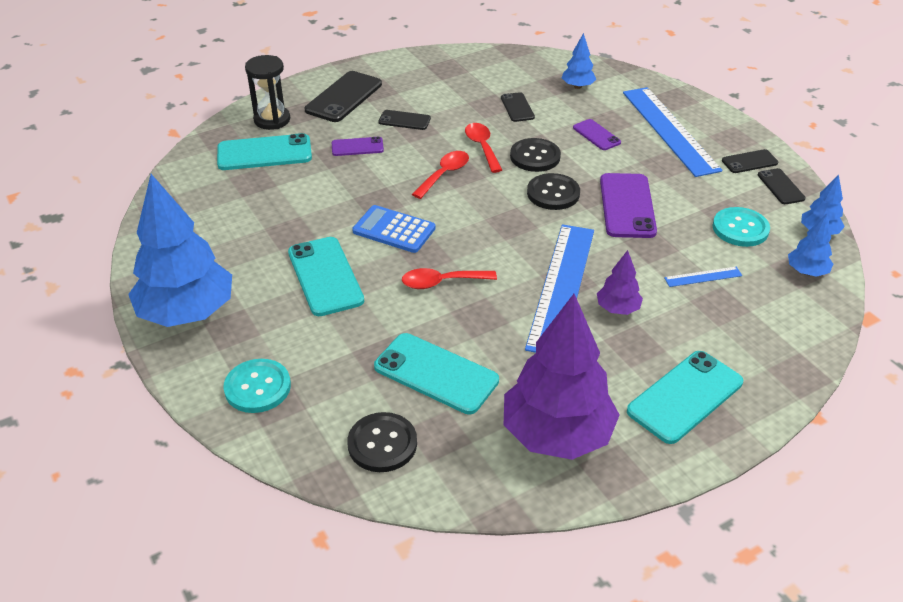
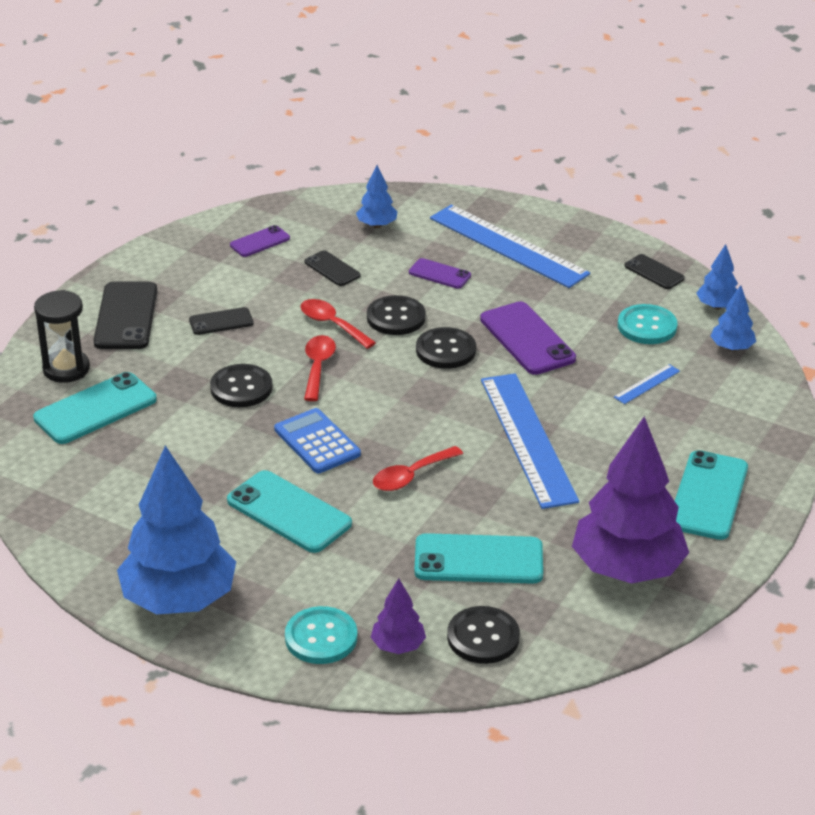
camera: 30 degrees left, 5 degrees down
purple phone [332,137,384,156] -> purple phone moved to [230,225,290,257]
blue calculator [352,205,436,253] -> blue calculator turned 60 degrees clockwise [274,408,361,473]
purple tree [597,250,643,315] -> purple tree moved to [371,578,426,654]
black phone [722,149,778,173] -> none
none -> black button [210,364,272,407]

